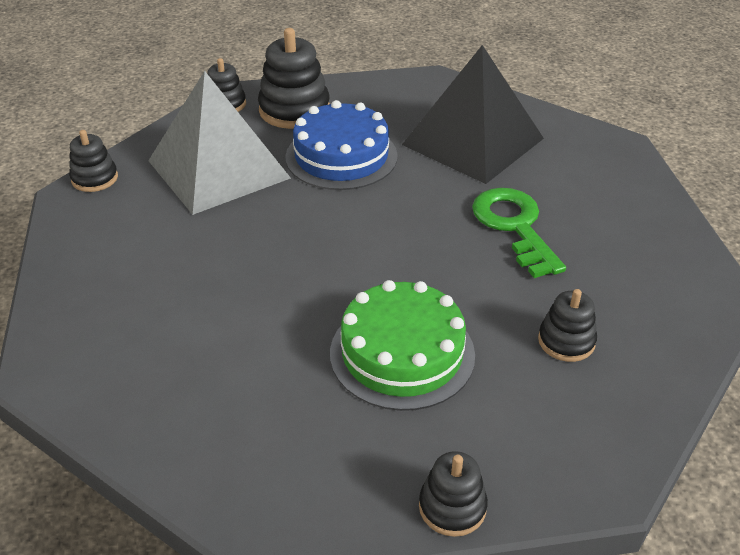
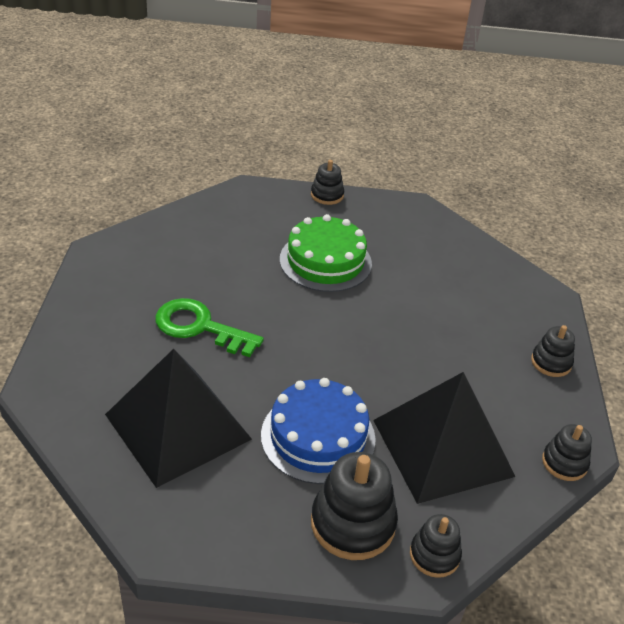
camera: 170 degrees left, 0 degrees up
grey pyramid [148,71,291,215] -> black pyramid [373,372,516,504]
green key [472,188,566,278] -> green key turned 120 degrees clockwise [155,298,264,357]
black stacking toy [538,289,597,362] -> black stacking toy moved to [531,325,575,377]

